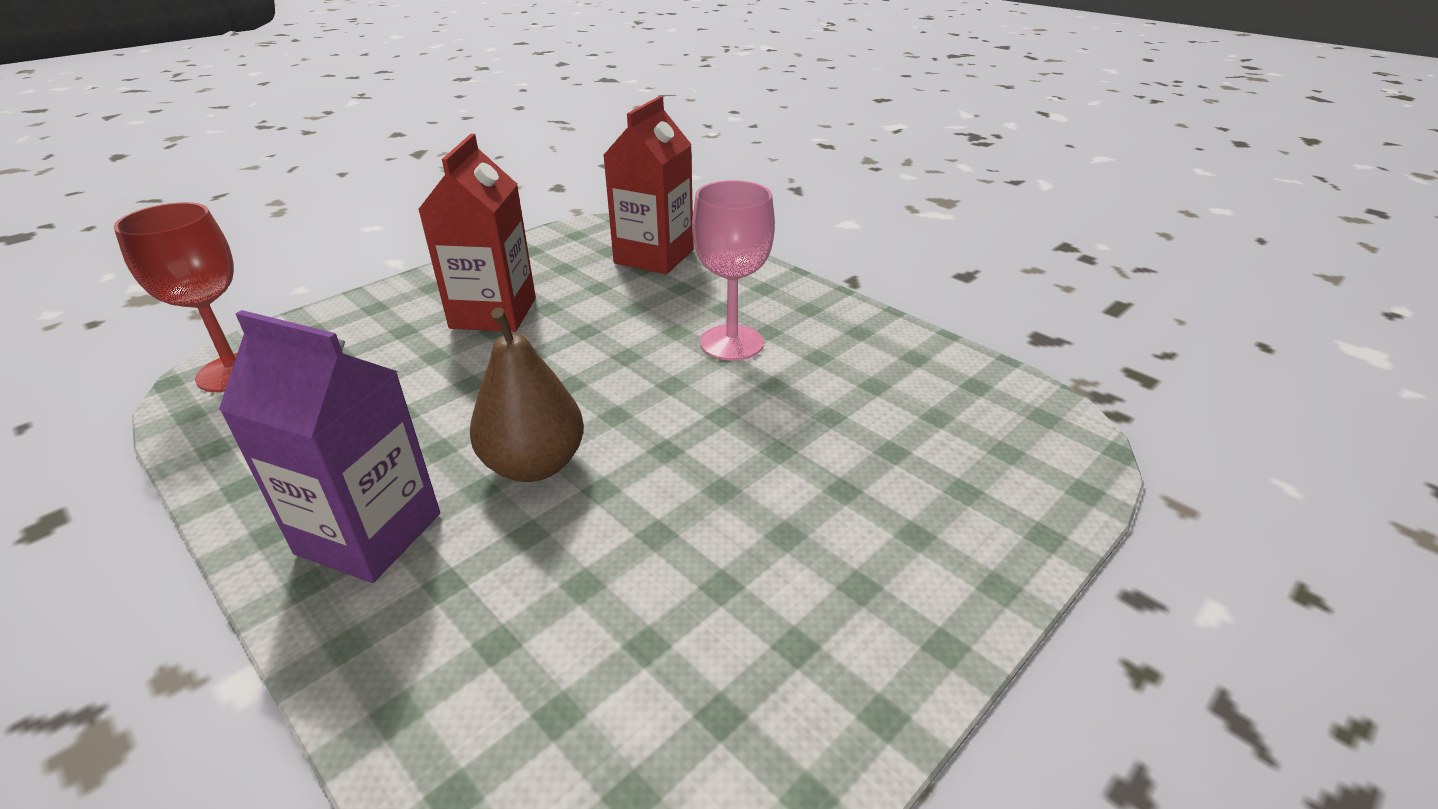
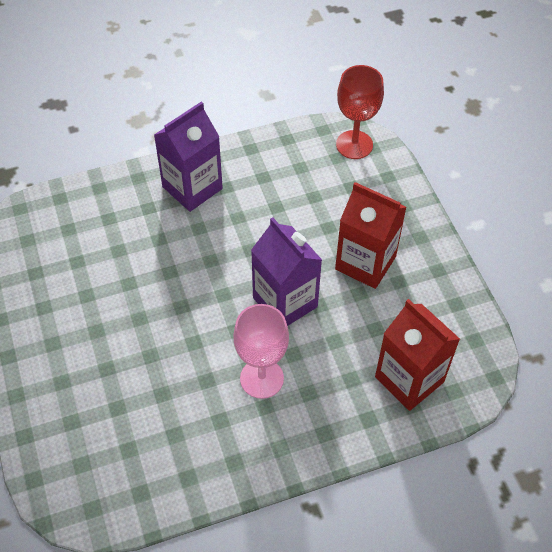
camera: 115 degrees right, 20 degrees up
brown pear [470,307,584,482] -> none
none -> purple carton [251,217,322,326]

